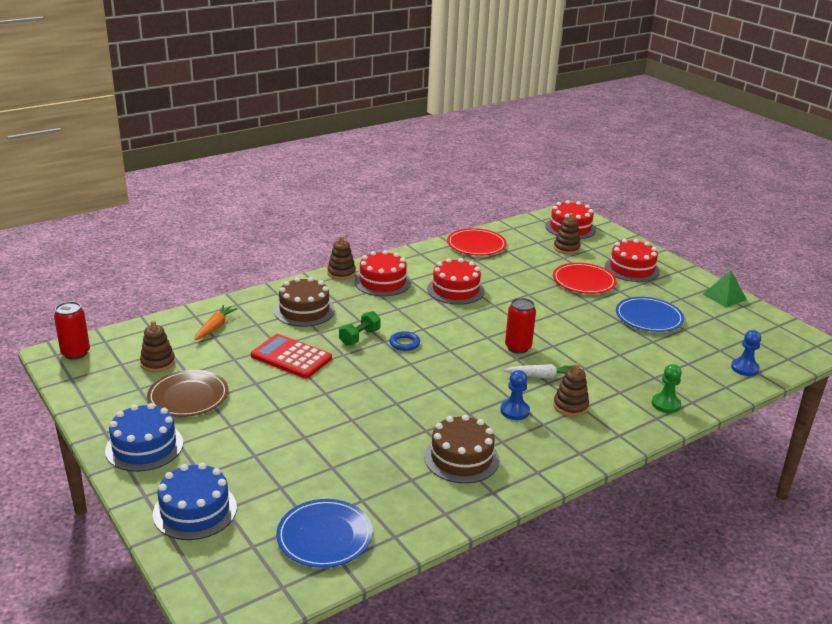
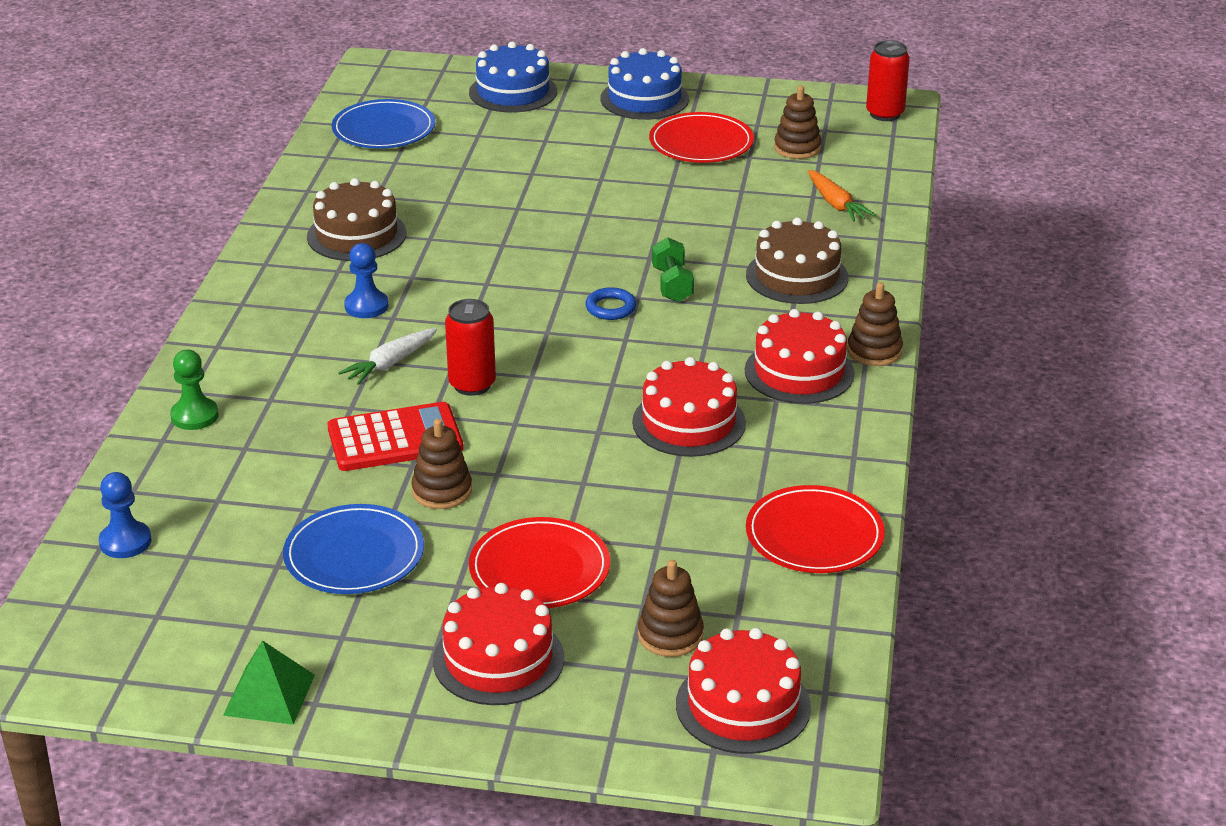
camera: 135 degrees right, 5 degrees up
brown plate [147,370,228,417] -> red plate [649,112,754,163]
red calculator [251,334,332,378] -> red calculator moved to [328,402,463,471]
brown stacking toy [553,363,589,417] -> brown stacking toy moved to [411,419,472,509]

